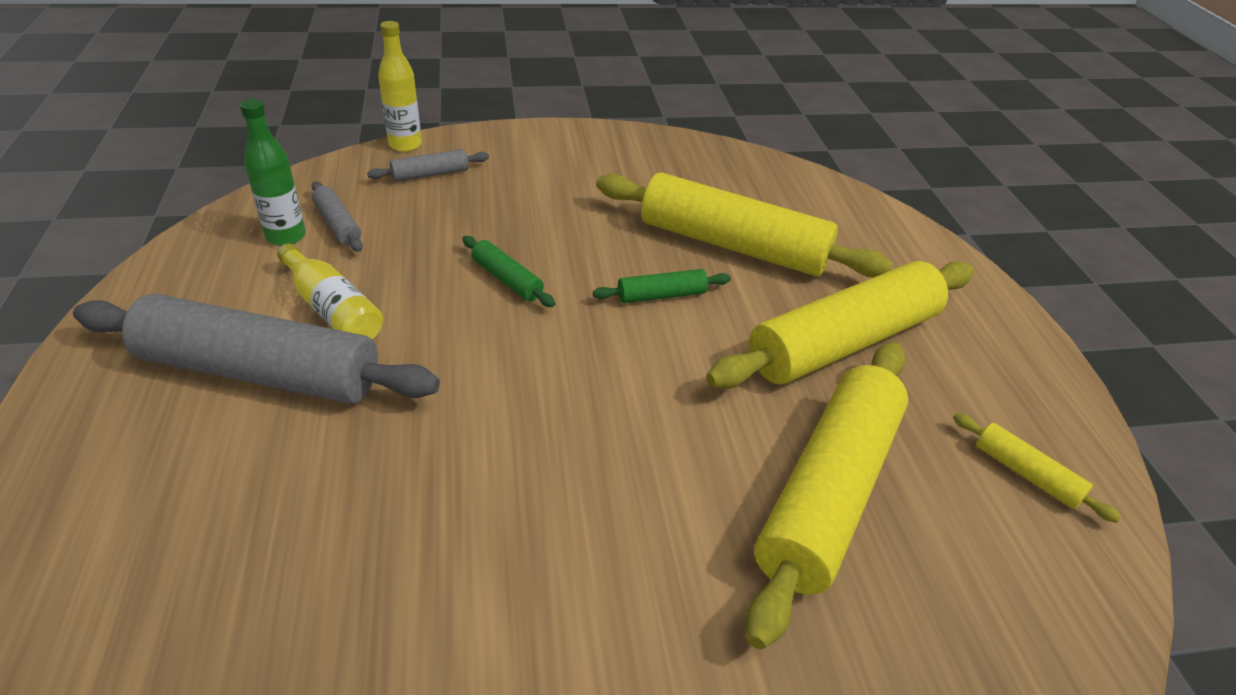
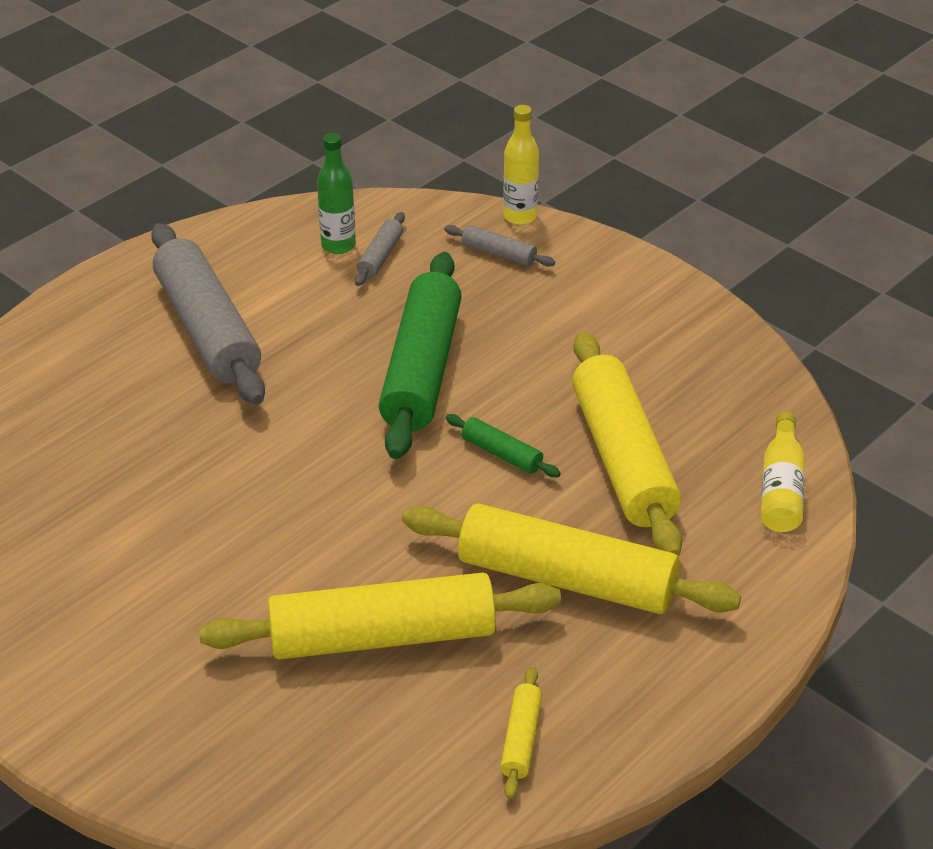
camera: 55 degrees right, 0 degrees up
yellow bottle [277,244,383,339] -> yellow bottle moved to [761,412,805,532]
green rolling pin [462,236,555,307] -> green rolling pin [379,252,462,459], size x2.32

